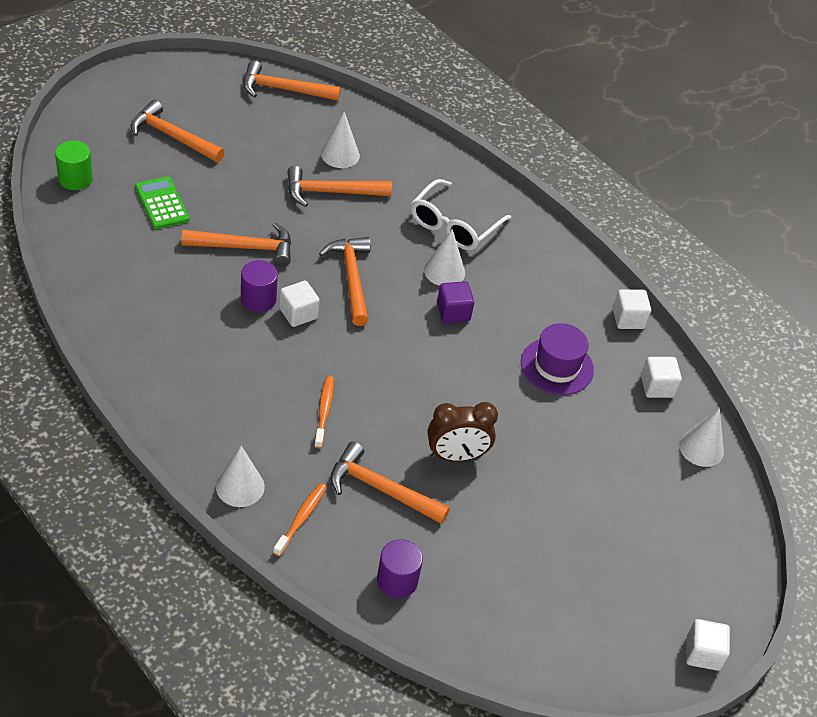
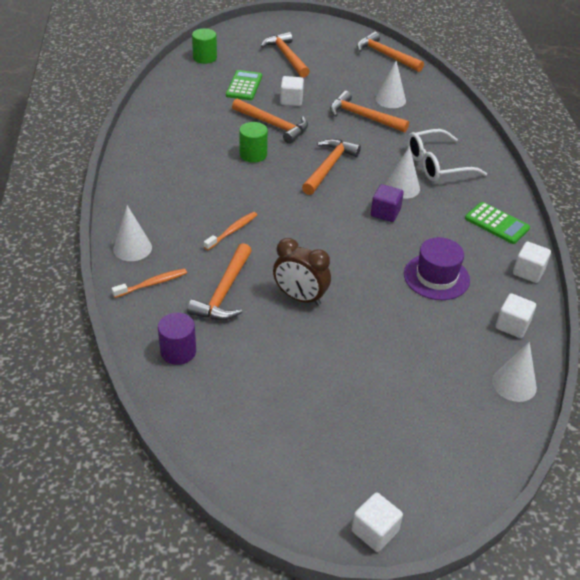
camera: 40 degrees right, 5 degrees down
purple cylinder [241,260,278,312] -> green cylinder [239,122,268,163]
white cube [279,281,320,327] -> white cube moved to [280,76,304,106]
orange hammer [330,442,450,524] -> orange hammer turned 135 degrees counterclockwise [187,243,252,320]
none -> green calculator [465,202,530,244]

